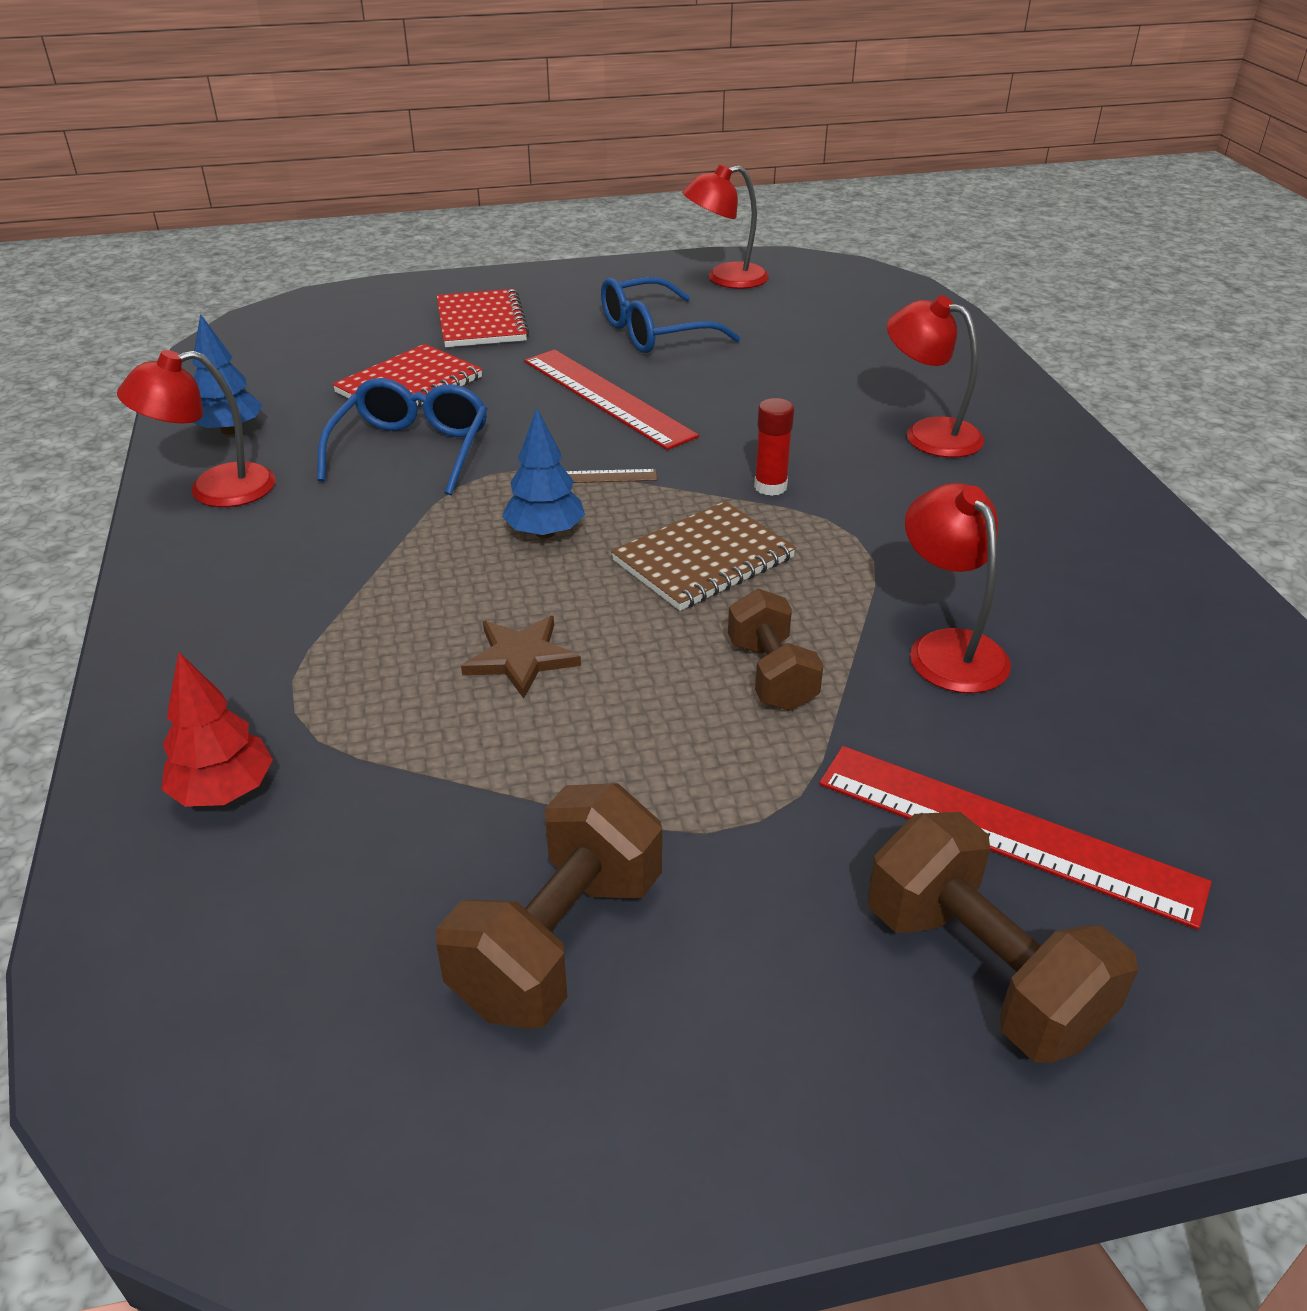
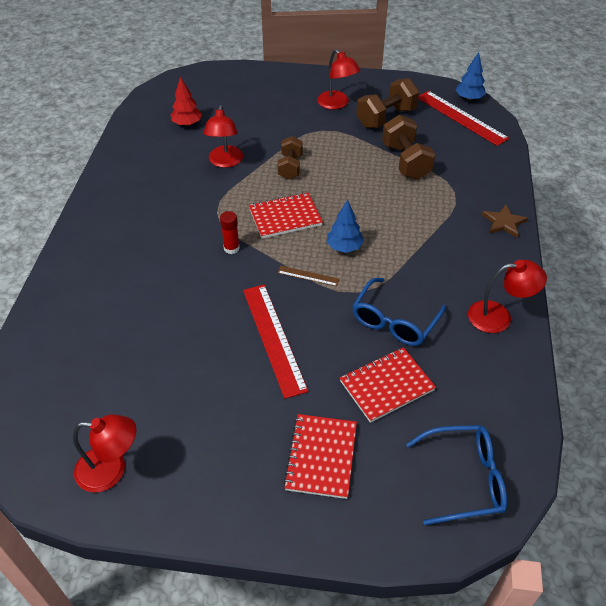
camera: 160 degrees left, 10 degrees up
red tree [161,652,273,807] -> red tree moved to [171,77,202,126]
blue tree [192,314,263,435] -> blue tree moved to [456,52,486,101]
brown star [461,616,581,699] -> brown star moved to [482,205,528,238]
blue glasses [601,277,740,353] -> blue glasses moved to [406,425,507,525]
brown notebook [611,501,796,611] -> red notebook [249,192,323,239]
red ruler [819,746,1212,930] -> red ruler moved to [418,91,509,146]
brown dumbbell [868,812,1138,1063] -> brown dumbbell moved to [382,115,436,180]
red lamp [887,295,984,458] -> red lamp moved to [317,49,360,110]

